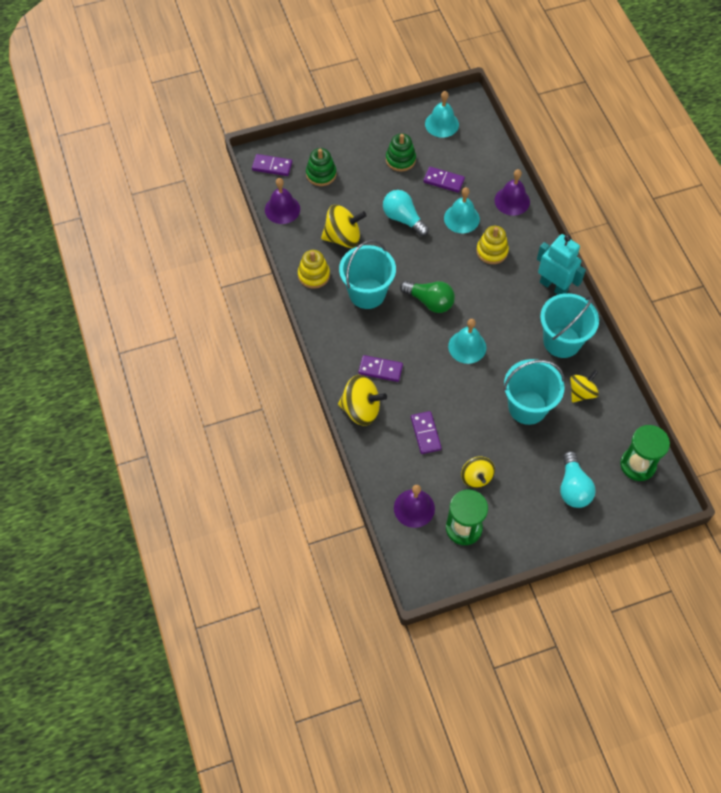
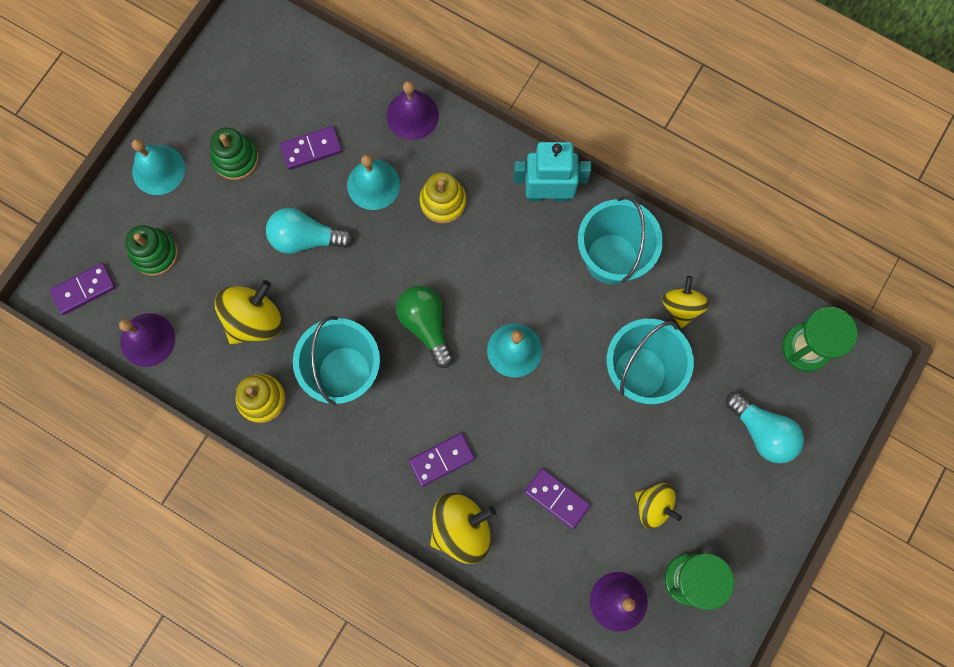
camera: 40 degrees left, 15 degrees up
green light bulb [400,281,455,313] -> green light bulb turned 105 degrees counterclockwise [396,286,453,368]
turquoise bell [425,91,459,138] -> turquoise bell moved to [132,139,185,195]

